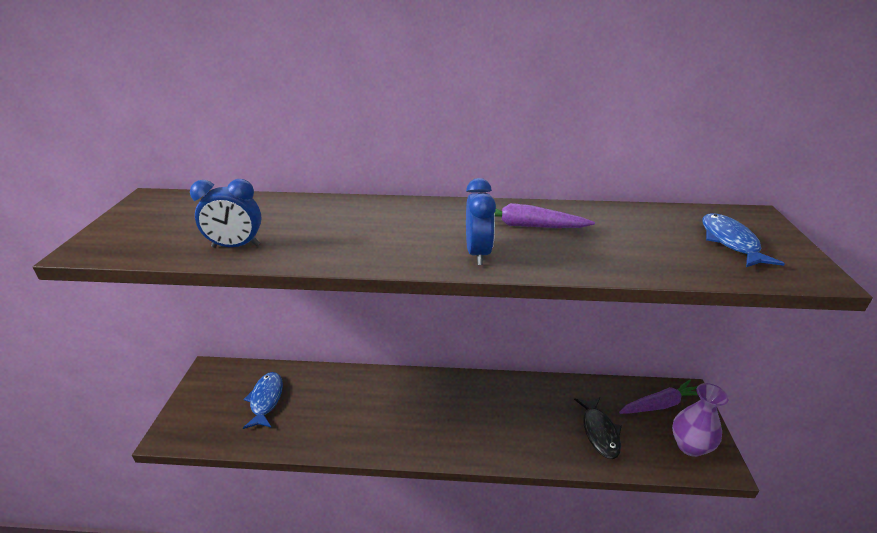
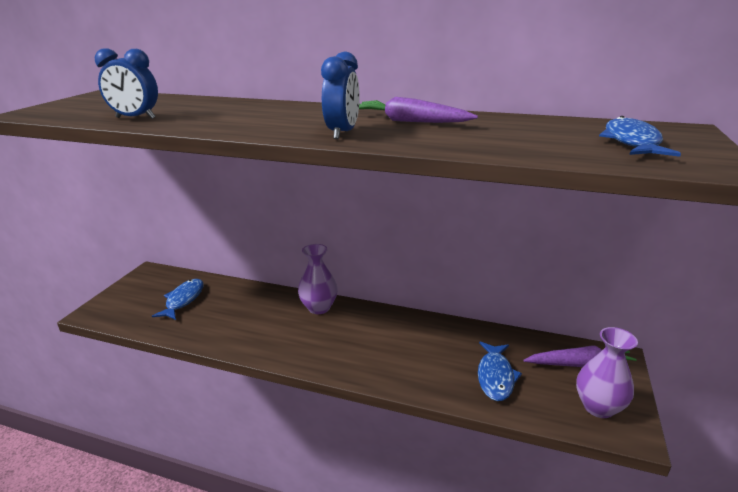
camera: 15 degrees right, 5 degrees down
black fish [574,397,622,459] -> blue fish [478,341,522,401]
none -> purple vase [298,244,338,314]

